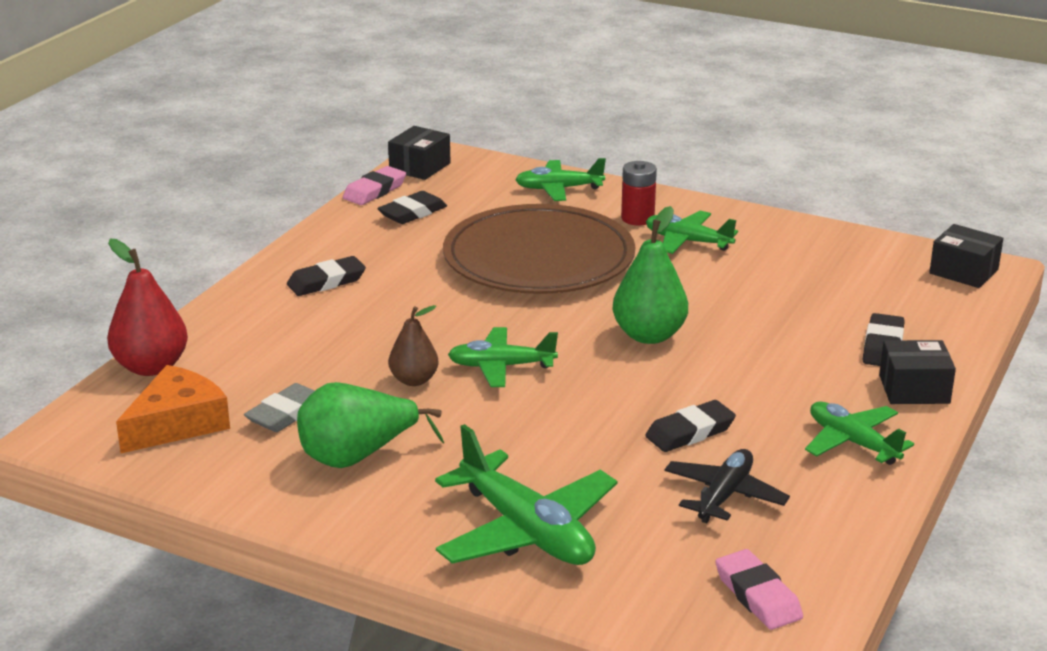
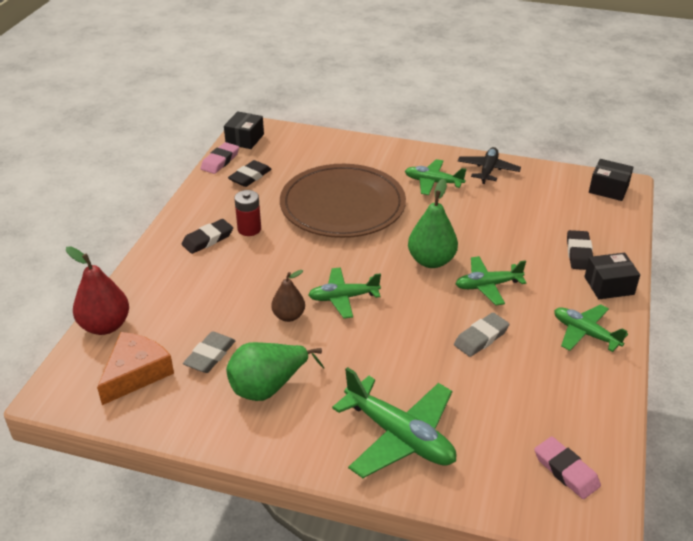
camera: 10 degrees left, 10 degrees up
green plane [515,158,606,201] -> green plane moved to [456,256,527,306]
red battery [621,161,657,226] -> red battery moved to [234,190,261,236]
black eraser [645,400,736,452] -> grey eraser [454,313,510,357]
black plane [664,449,790,523] -> black plane moved to [458,147,521,184]

